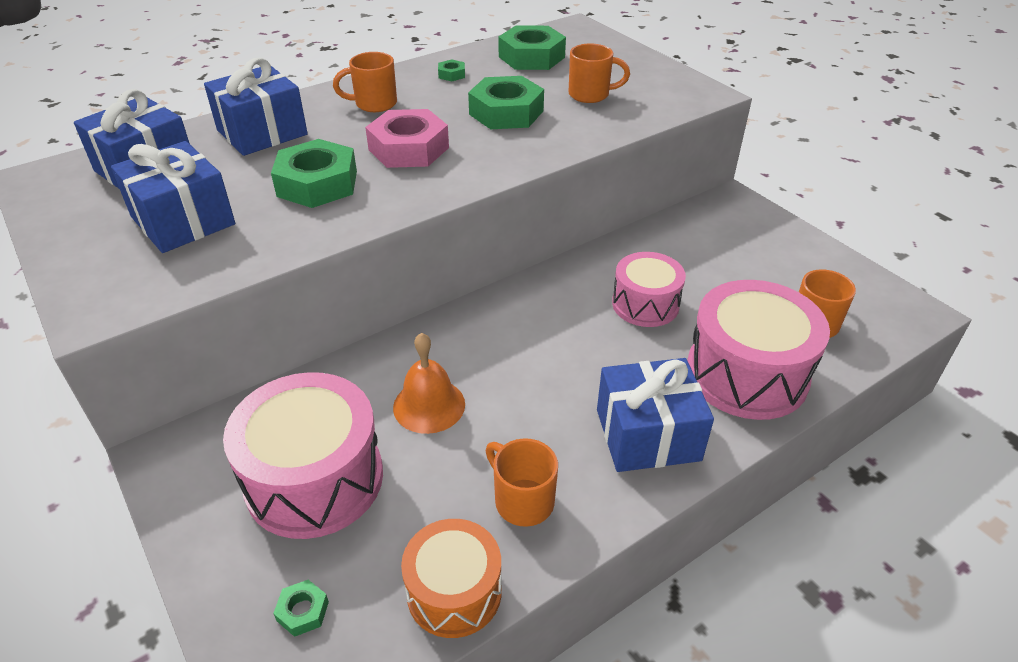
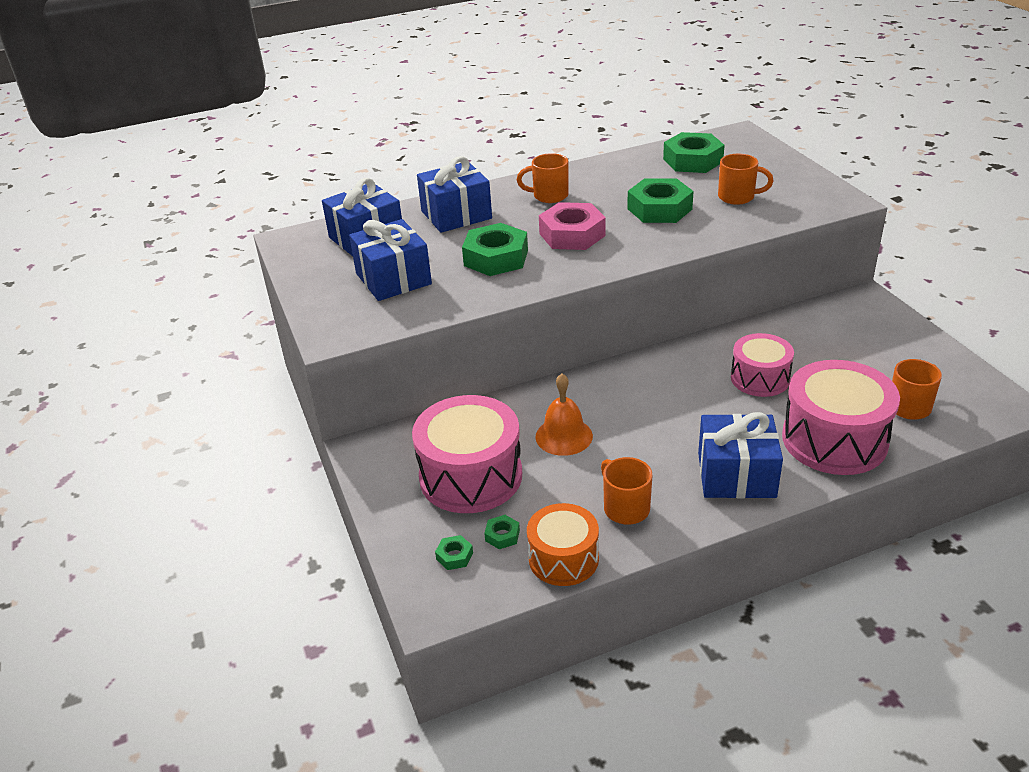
camera: 15 degrees right, 5 degrees down
green nut [438,59,465,82] -> green nut moved to [484,515,520,549]

